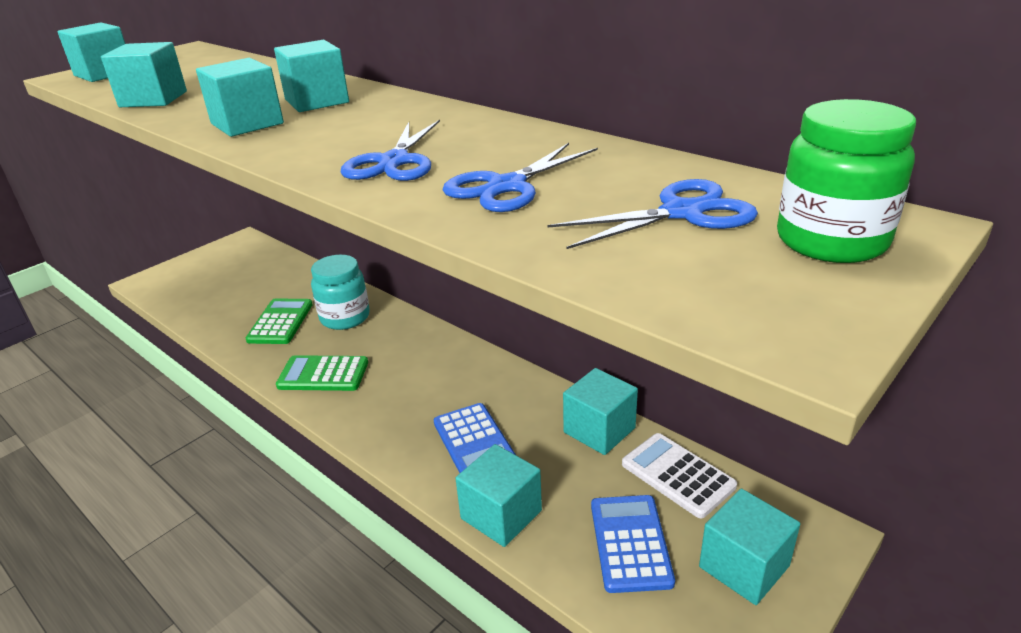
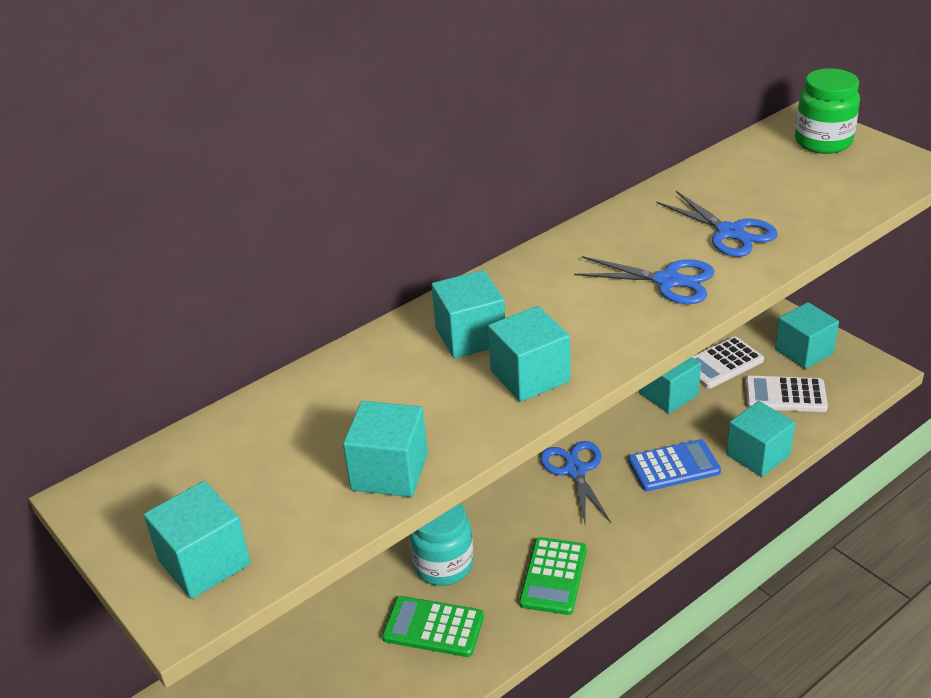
camera: 80 degrees left, 5 degrees up
blue scissors [548,179,758,249] -> blue scissors moved to [540,441,611,527]
blue calculator [591,495,675,593] -> white calculator [745,376,828,412]

